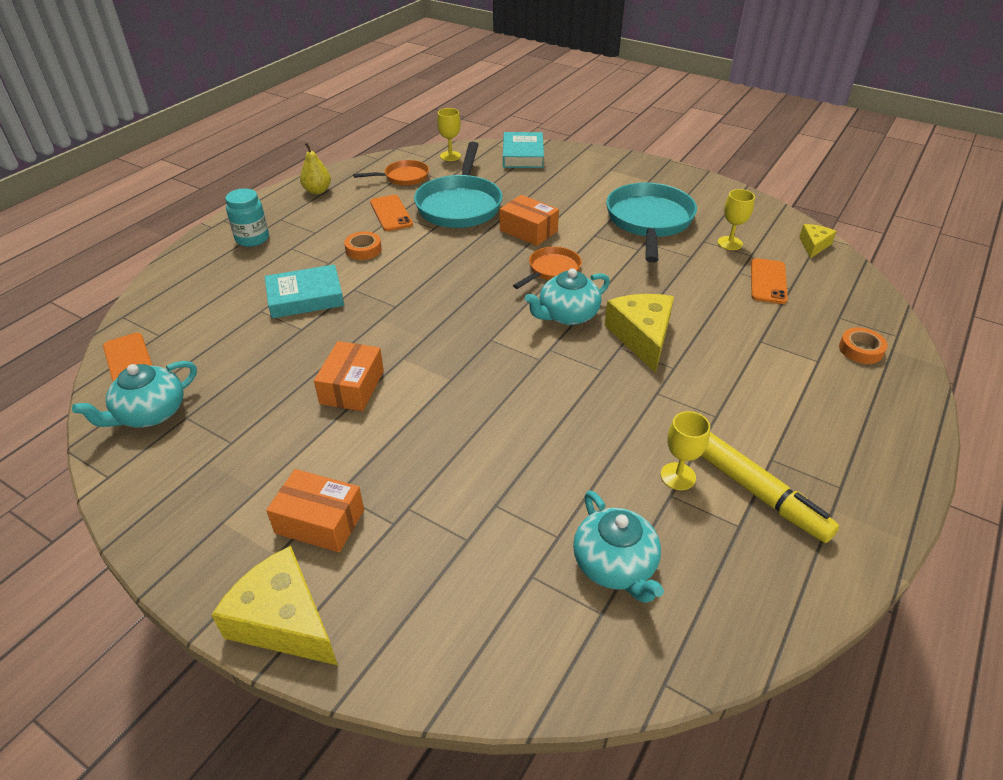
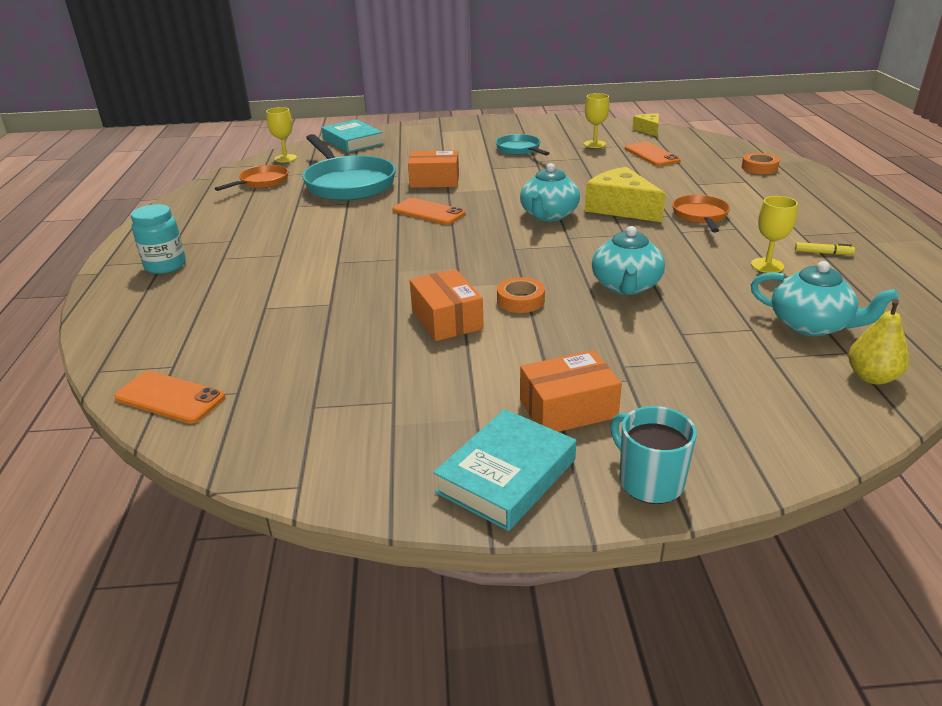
camera: 35 degrees left, 10 degrees down
turquoise teapot [72,361,197,427] -> turquoise teapot moved to [592,226,665,295]
yellow cheese [212,546,338,665] -> turquoise mug [610,406,697,504]
turquoise book [265,264,344,318] -> turquoise book moved to [433,409,576,531]
yellow pear [300,143,331,194] -> yellow pear moved to [848,299,909,384]
orange tape [344,232,382,260] -> orange tape moved to [497,277,545,313]
orange phone [370,195,413,231] -> orange phone moved to [392,198,465,225]
orange pan [513,246,582,289] -> orange pan moved to [672,195,730,232]
turquoise pan [606,183,697,263] -> turquoise pan [496,134,550,156], size x0.54
yellow marker [701,432,839,543] -> yellow marker [795,242,855,255], size x0.40

